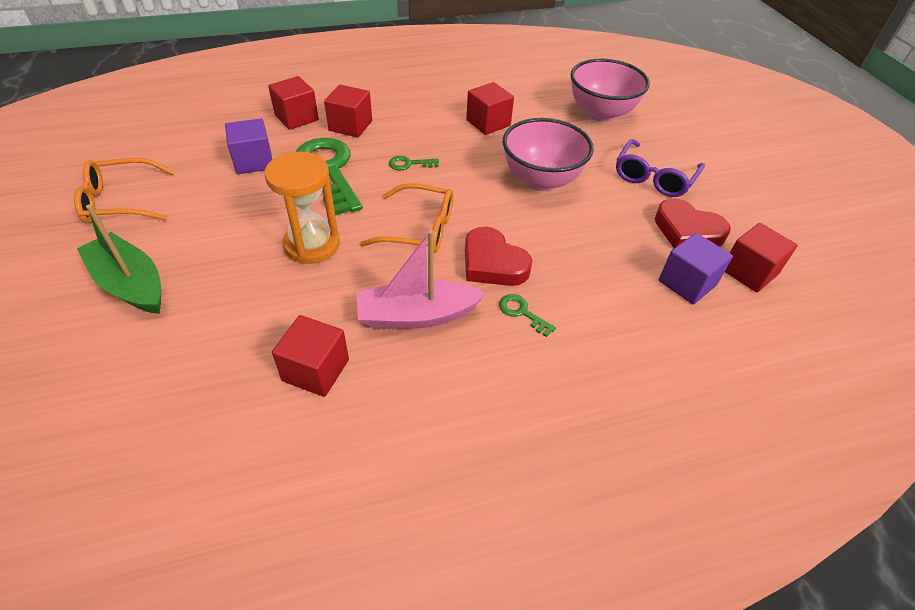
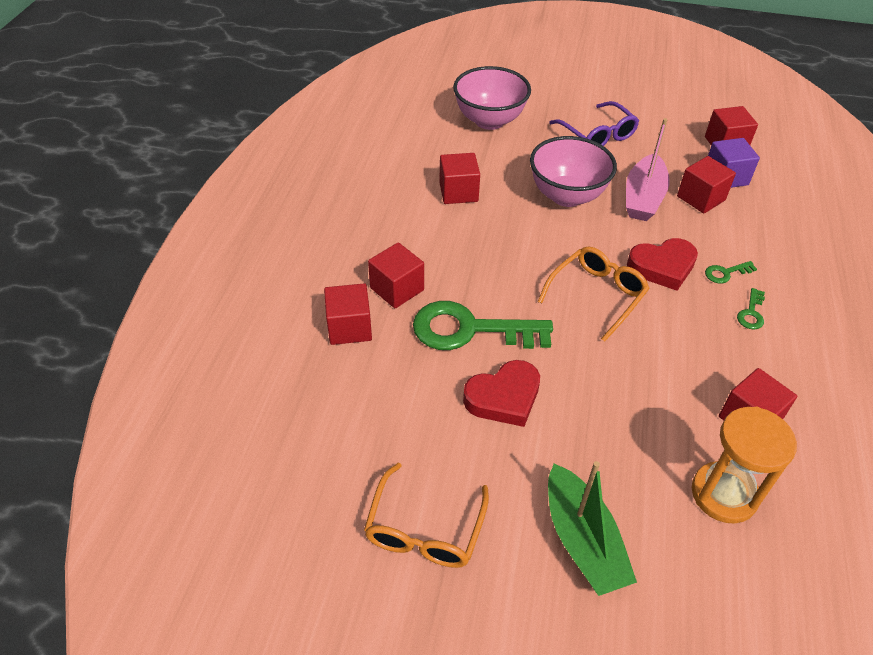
camera: 60 degrees left, 0 degrees up
green boat [77,204,161,314] -> green boat turned 90 degrees counterclockwise [548,461,637,596]
purple cube [225,118,272,174] -> none
orange hourglass [264,152,340,264] -> orange hourglass moved to [692,407,797,523]
pink boat [356,230,486,329] -> pink boat moved to [626,118,670,221]
green key [389,156,439,170] -> green key moved to [737,288,765,329]
red heart [655,199,731,248] -> red heart moved to [463,360,540,427]
none -> red cube [677,156,736,213]

